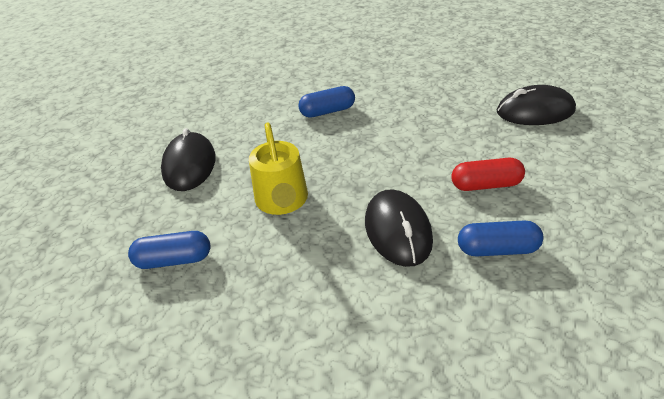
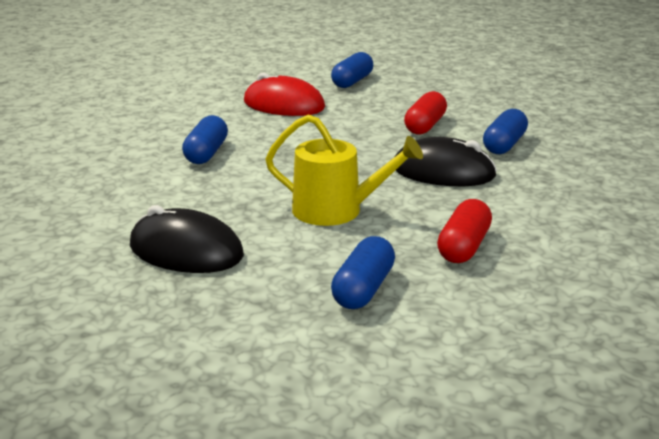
camera: 65 degrees left, 15 degrees down
black mouse [497,85,576,125] -> blue capsule [331,52,373,88]
none -> red mouse [244,73,325,116]
none -> red capsule [437,199,492,263]

